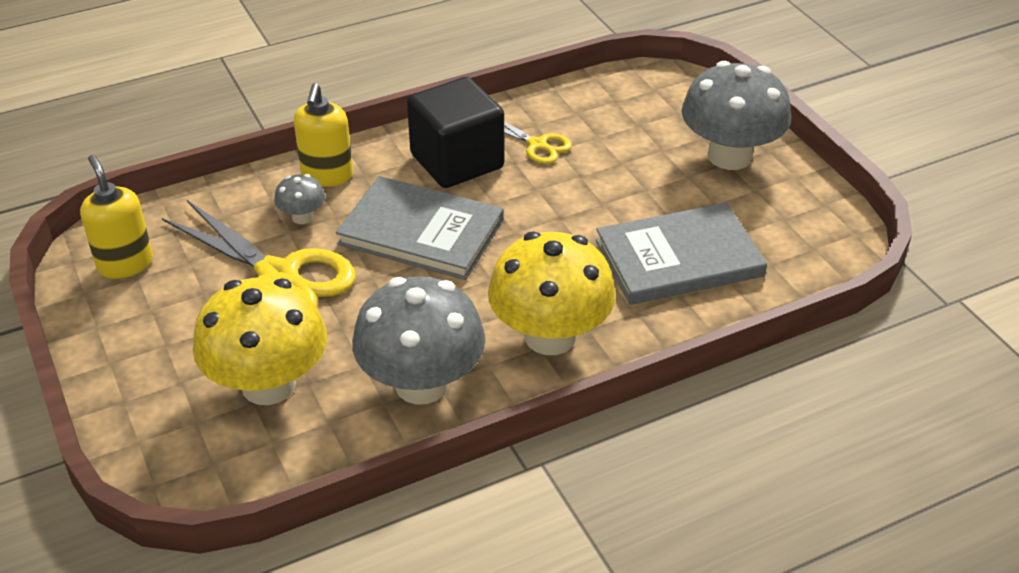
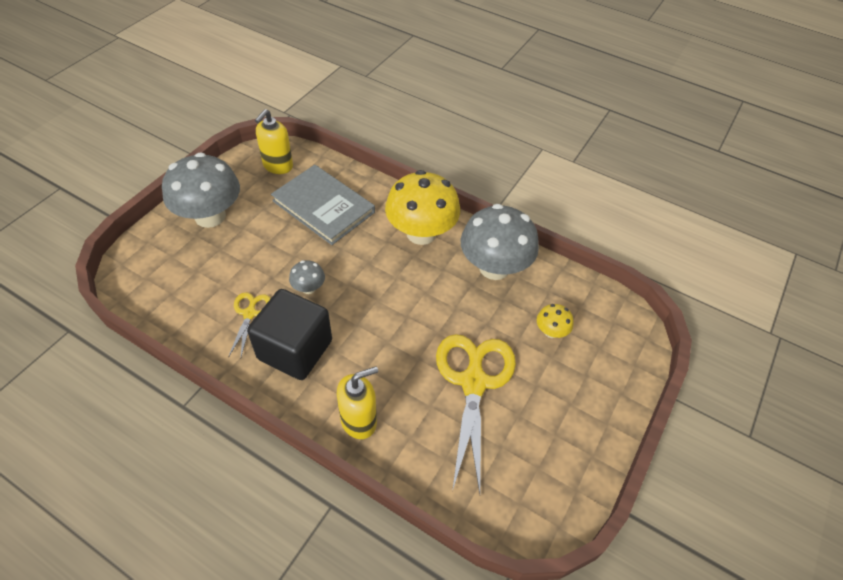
camera: 125 degrees left, 10 degrees up
yellow soap dispenser [80,155,153,279] -> yellow soap dispenser moved to [255,109,293,174]
yellow mushroom [193,277,327,405] -> yellow mushroom [537,304,574,338], size x0.45
grey mushroom [274,174,326,224] -> grey mushroom moved to [289,260,325,294]
grey book [336,176,504,280] -> none

